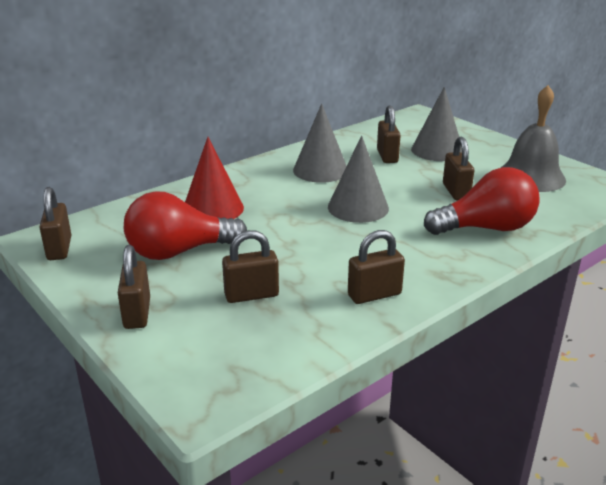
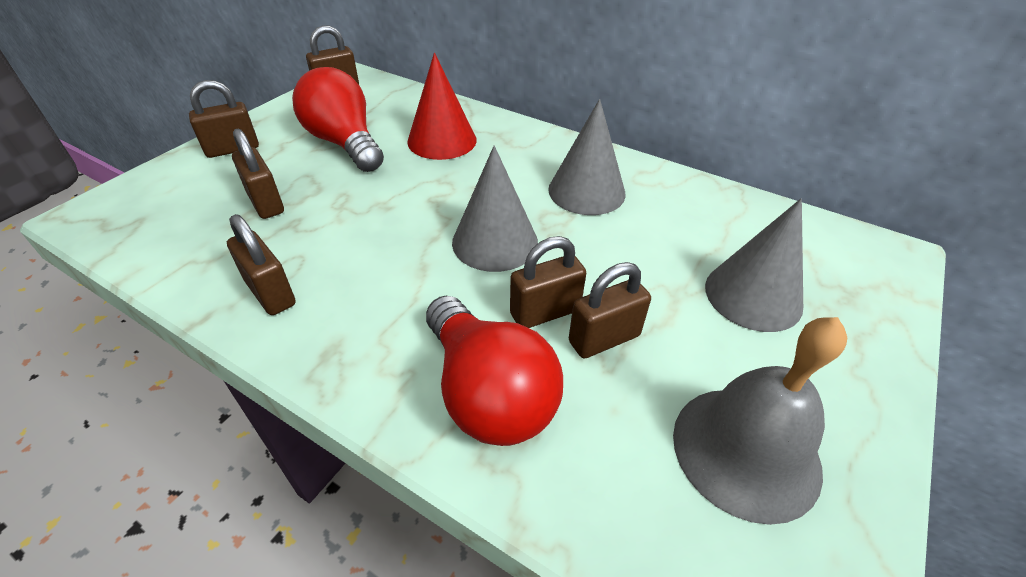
camera: 70 degrees right, 15 degrees up
brown padlock [377,105,401,163] -> brown padlock moved to [510,236,586,328]

